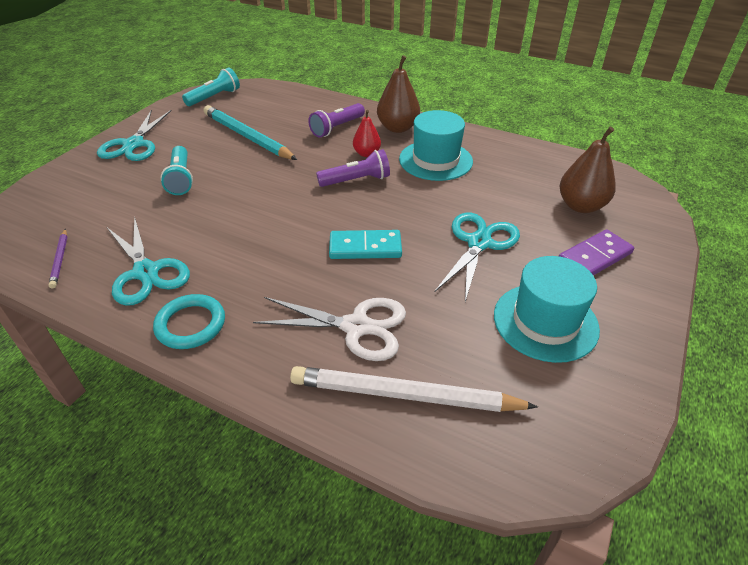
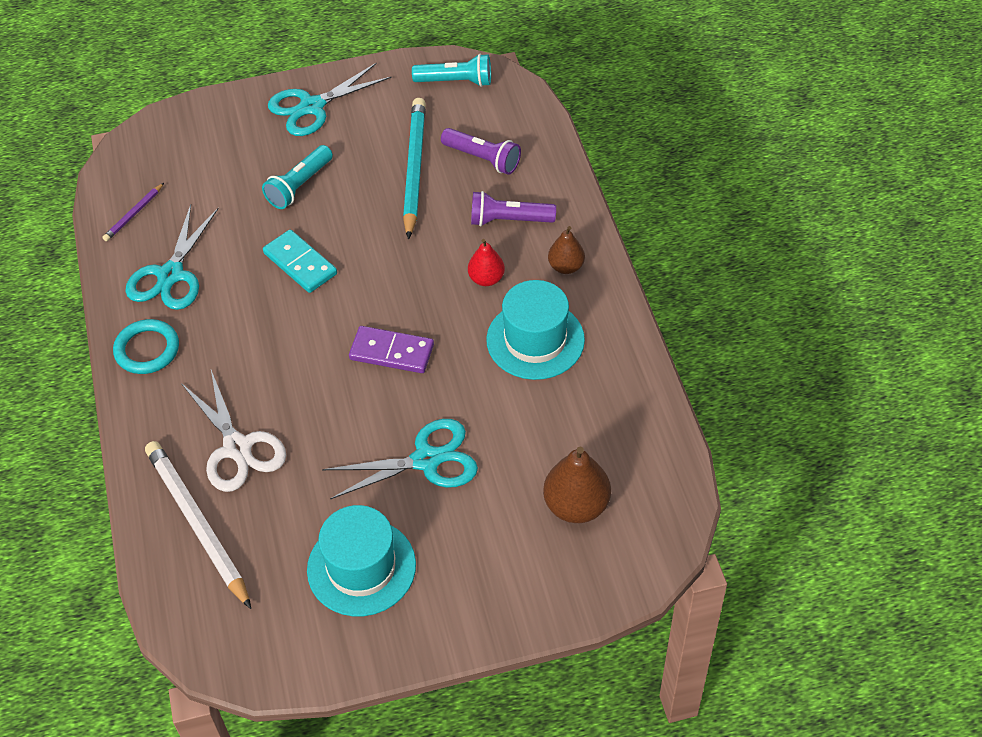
camera: 50 degrees right, 10 degrees up
purple flashlight [316,149,390,187] -> purple flashlight moved to [441,128,521,175]
turquoise domino [329,230,402,259] -> turquoise domino moved to [263,229,337,293]
brown pear [377,55,420,133] -> brown pear [548,226,585,274], size x0.62
purple domino [559,229,634,276] -> purple domino moved to [349,326,434,373]

